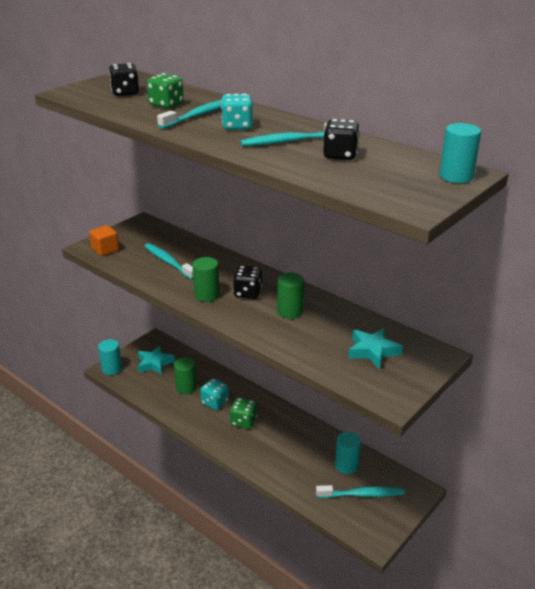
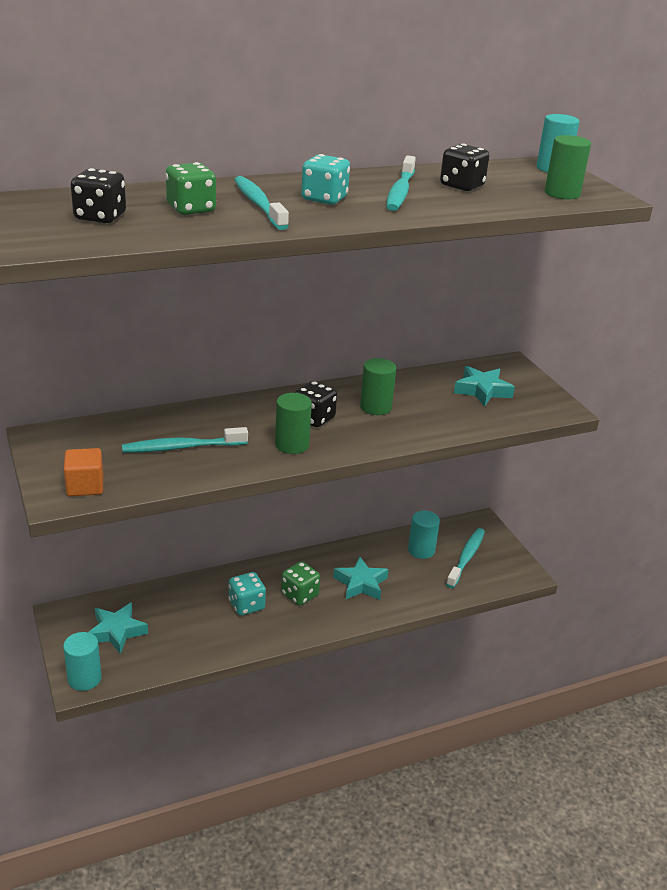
camera: 65 degrees left, 0 degrees up
green cylinder [174,357,197,394] -> green cylinder moved to [545,135,591,199]
none -> turquoise star [333,557,389,600]

